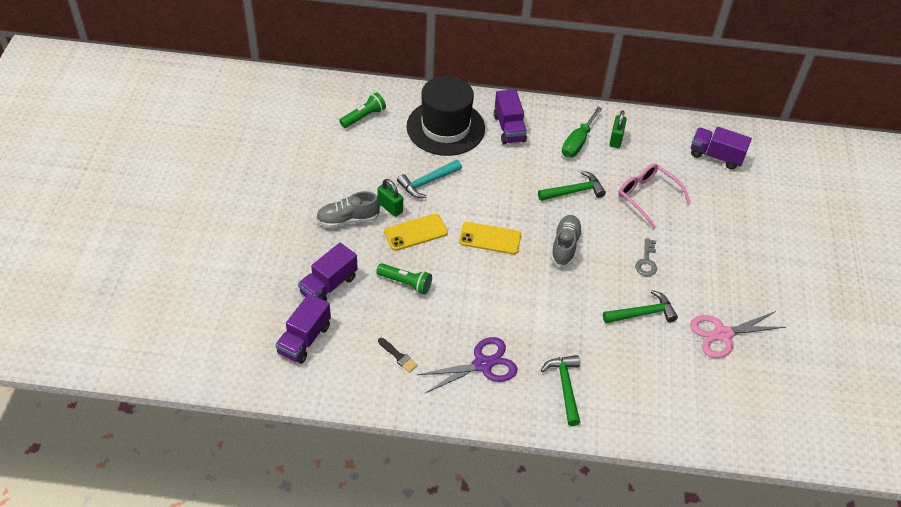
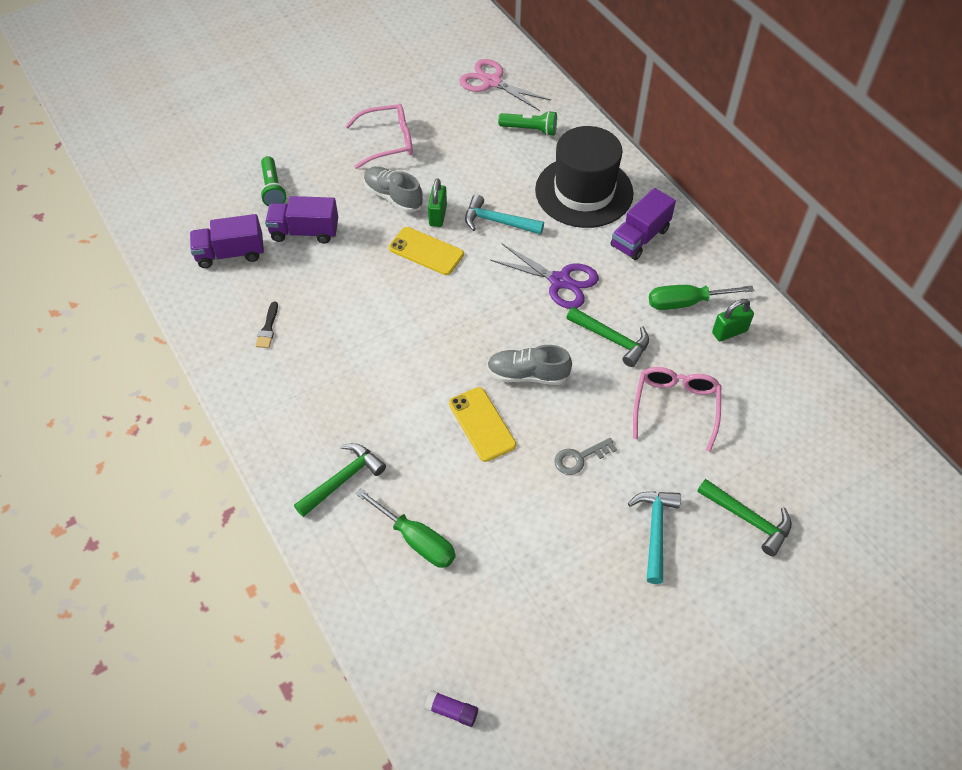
camera: 55 degrees right, 5 degrees up
green flashlight [376,263,432,295] -> green flashlight moved to [260,156,287,206]
purple scissors [417,337,517,394] -> purple scissors moved to [490,244,599,309]
yellow phone [459,222,521,254] -> yellow phone moved to [449,387,516,462]
grey shoe [551,215,583,267] -> grey shoe turned 150 degrees counterclockwise [487,345,572,385]
green hammer [603,290,678,323] -> green hammer moved to [697,479,792,556]
pink scissors [690,311,786,358] -> pink scissors moved to [459,59,551,111]
purple truck [691,127,752,170] -> none
none -> pink glasses [345,104,413,169]
none -> green screwdriver [355,488,456,568]
none -> purple glue stick [424,690,478,727]
none -> turquoise hammer [628,491,681,584]

